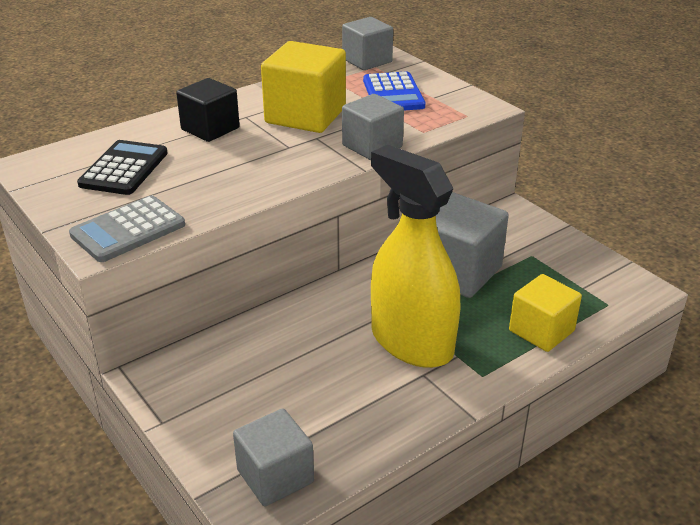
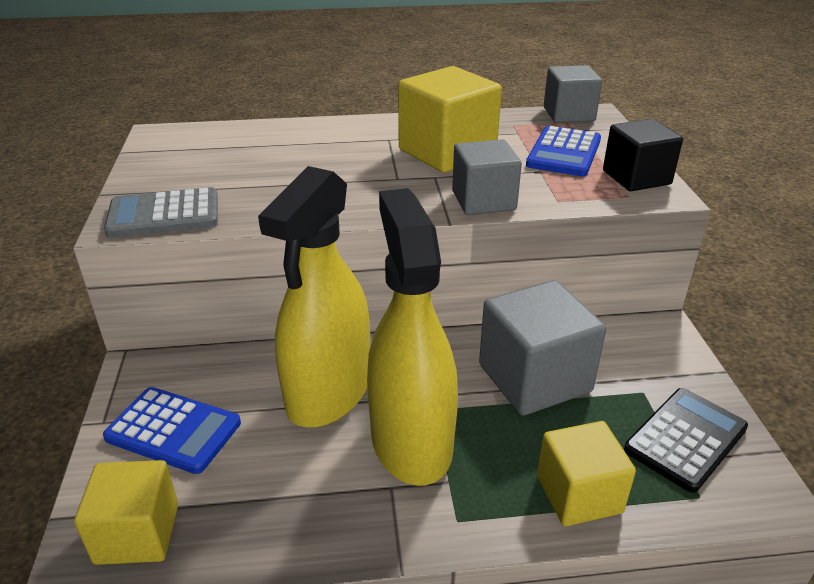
camera: 30 degrees right, 0 degrees up
black calculator [77,140,168,195] -> black calculator moved to [624,388,748,493]
black cube [176,78,240,142] -> black cube moved to [603,119,683,191]
grey cube [233,408,314,507] -> yellow cube [74,460,178,565]
none -> blue calculator [103,387,241,474]
none -> yellow spray bottle [258,166,370,428]

